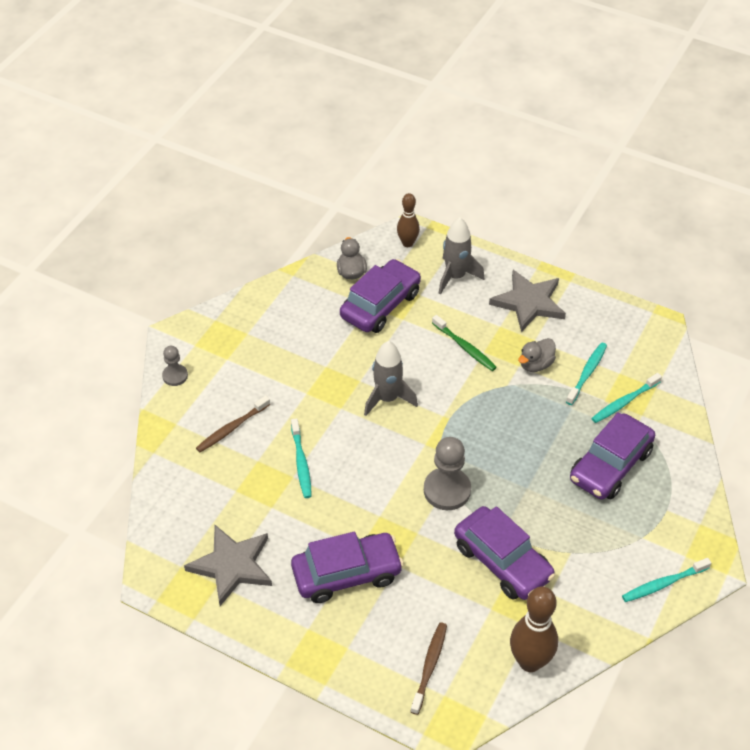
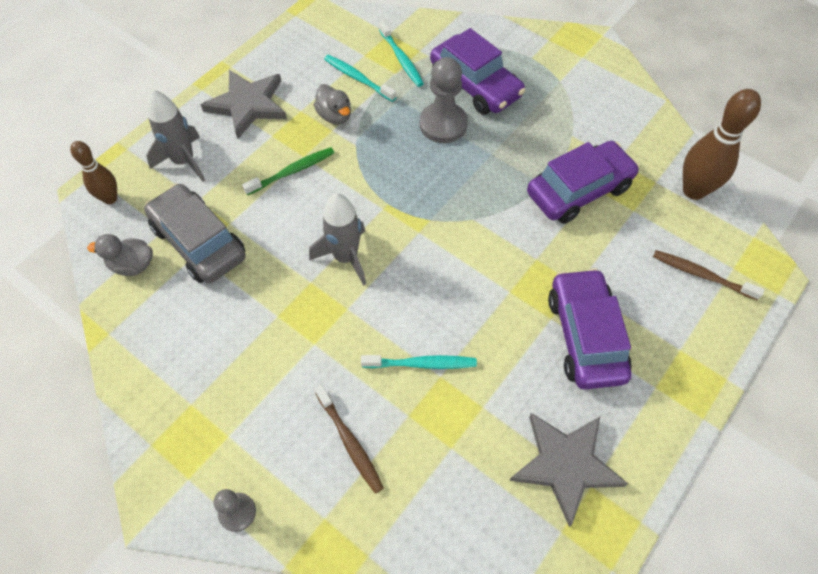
camera: 80 degrees left, 10 degrees up
purple car [340,259,421,333] -> grey car [144,184,246,283]
grey pawn [424,437,471,510] -> grey pawn moved to [420,57,468,143]
turquoise toothbrush [622,558,711,602] -> none

